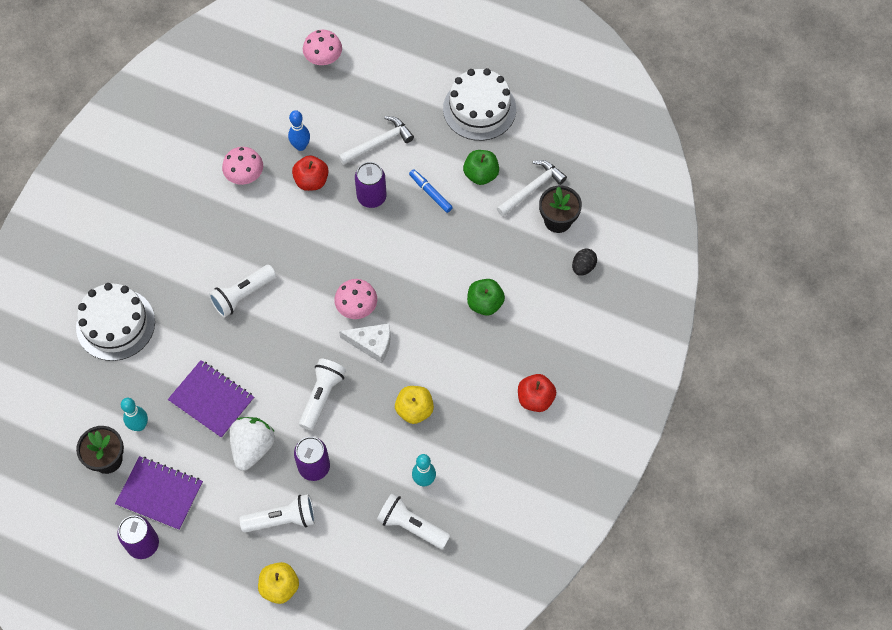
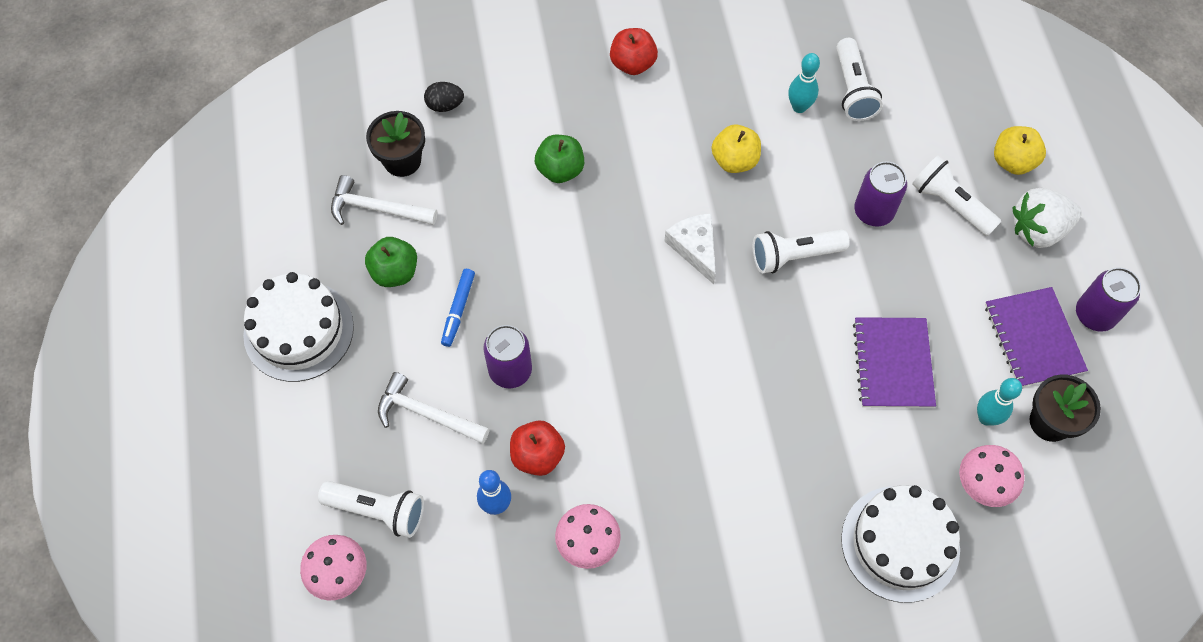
camera: 125 degrees left, 0 degrees up
white flashlight [209,265,276,317] -> white flashlight moved to [318,481,424,538]
white strawberry [229,417,275,471] -> white strawberry moved to [1013,188,1082,248]
pink mushroom [334,279,377,319] -> pink mushroom moved to [959,445,1025,507]

